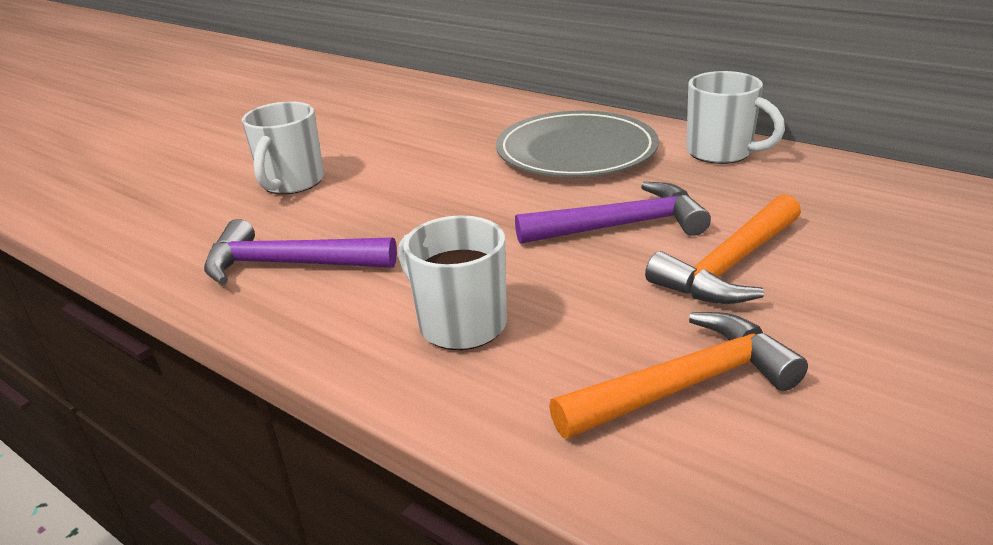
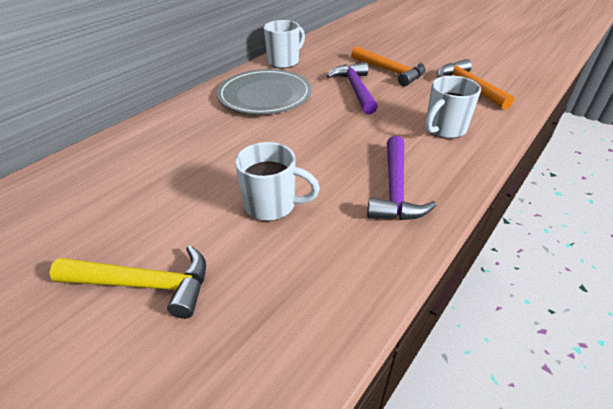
camera: 90 degrees left, 10 degrees up
none -> yellow hammer [50,245,206,319]

